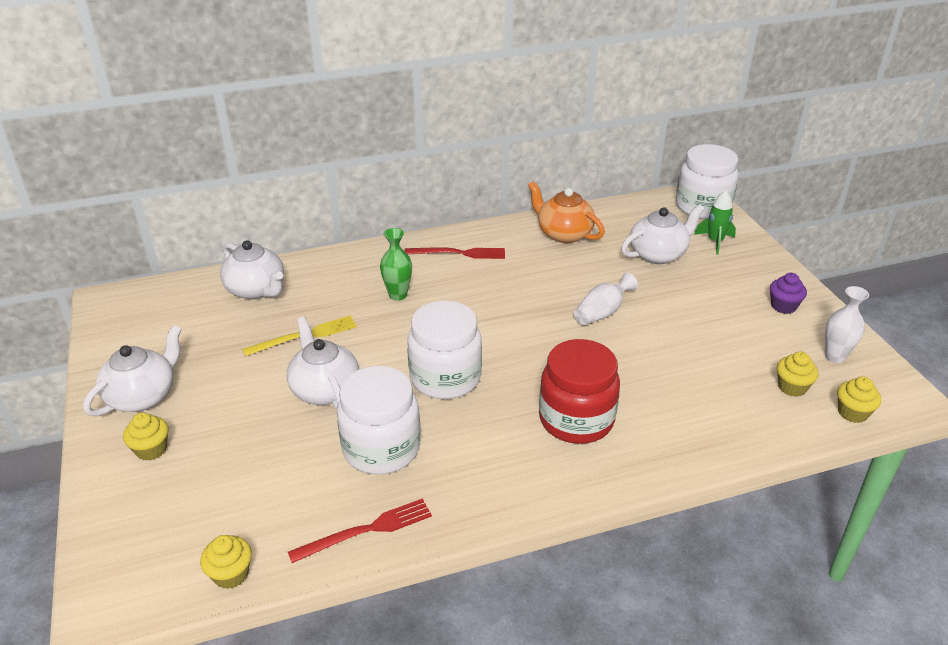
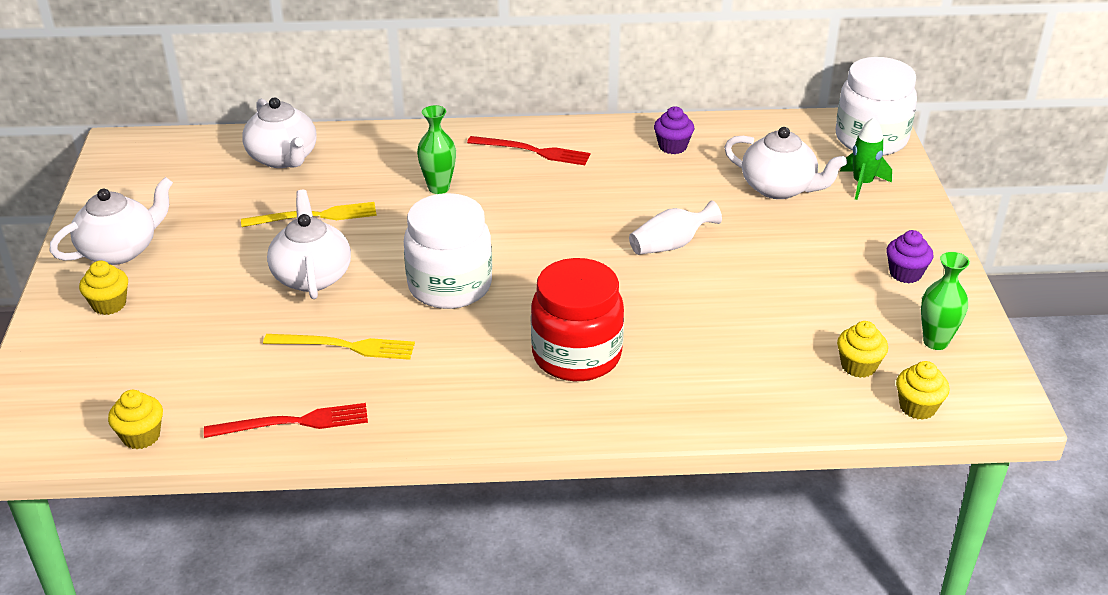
camera: 15 degrees right, 0 degrees up
white jar [337,366,421,475] -> yellow fork [263,334,415,360]
orange teapot [528,181,605,243] -> purple cupcake [654,107,694,154]
white teapot [621,204,704,264] -> white teapot turned 45 degrees clockwise [724,127,847,199]
white vase [825,286,869,363] -> green vase [921,252,970,350]

